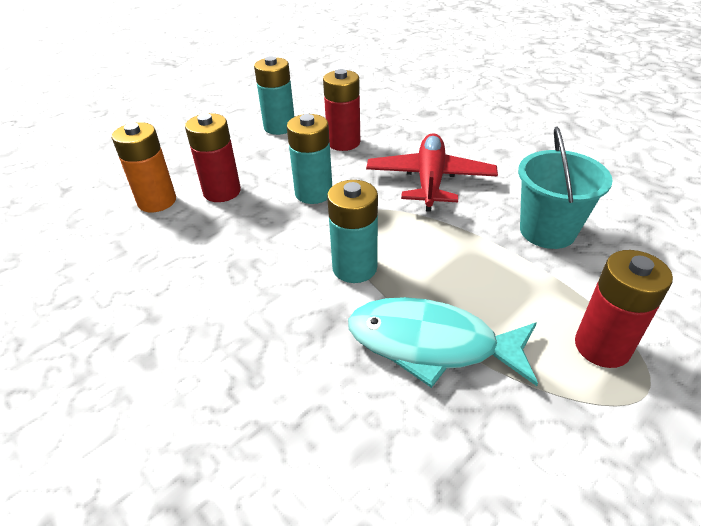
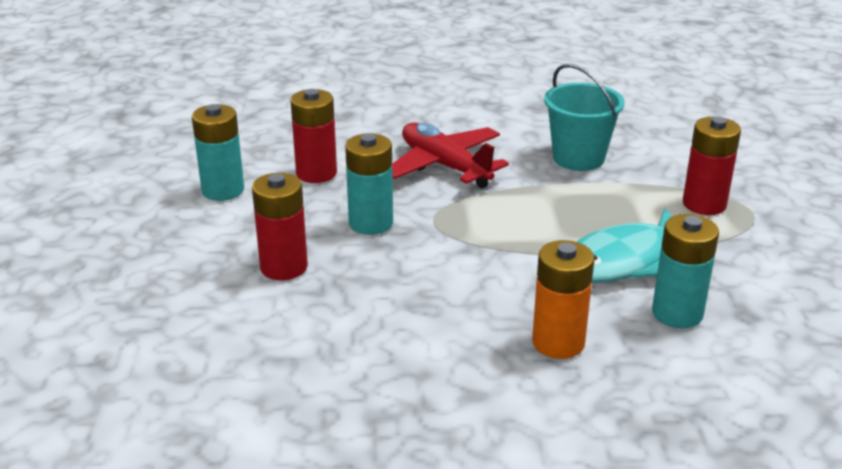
camera: 50 degrees left, 10 degrees down
orange battery [112,122,176,212] -> orange battery moved to [532,240,595,359]
turquoise battery [327,180,378,283] -> turquoise battery moved to [652,214,719,328]

